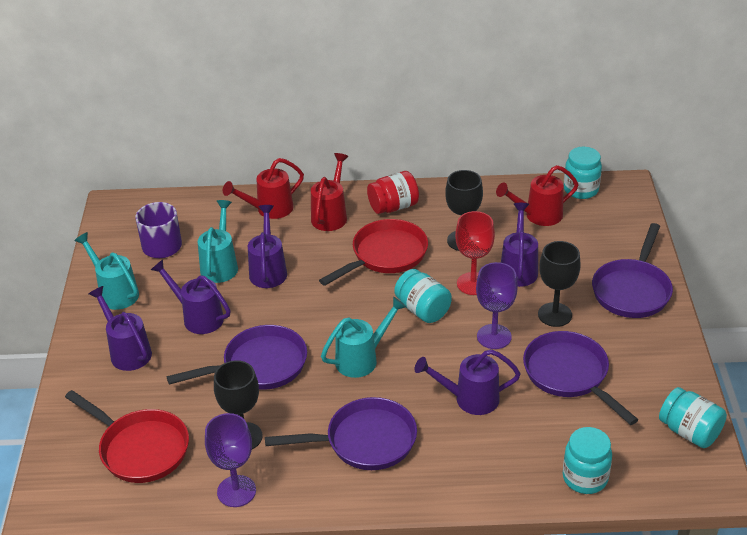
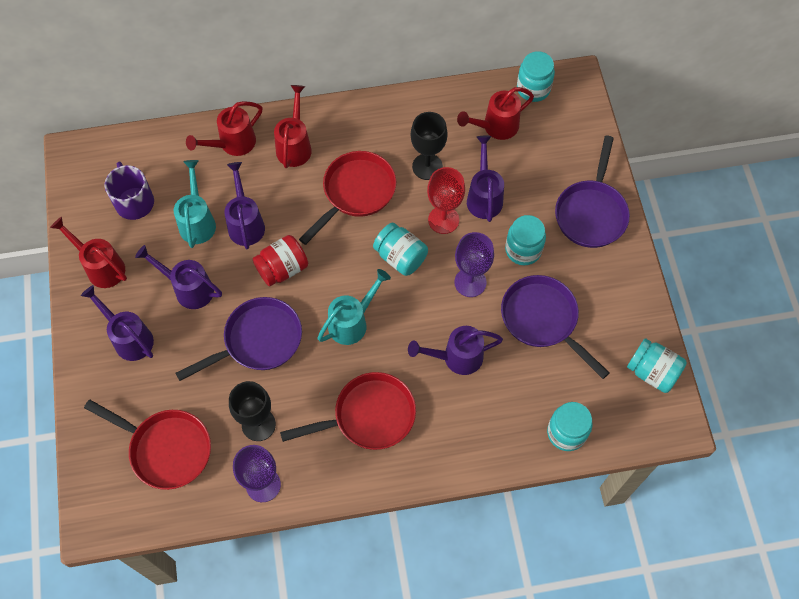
camera: 10 degrees left, 25 degrees up
turquoise watering can [74,232,139,310] -> red watering can [50,217,127,288]
purple pan [265,397,417,470] -> red pan [280,372,416,450]
red jar [367,171,419,214] -> red jar moved to [253,235,308,286]
black goblet [538,241,580,327] -> turquoise jar [505,215,546,265]

